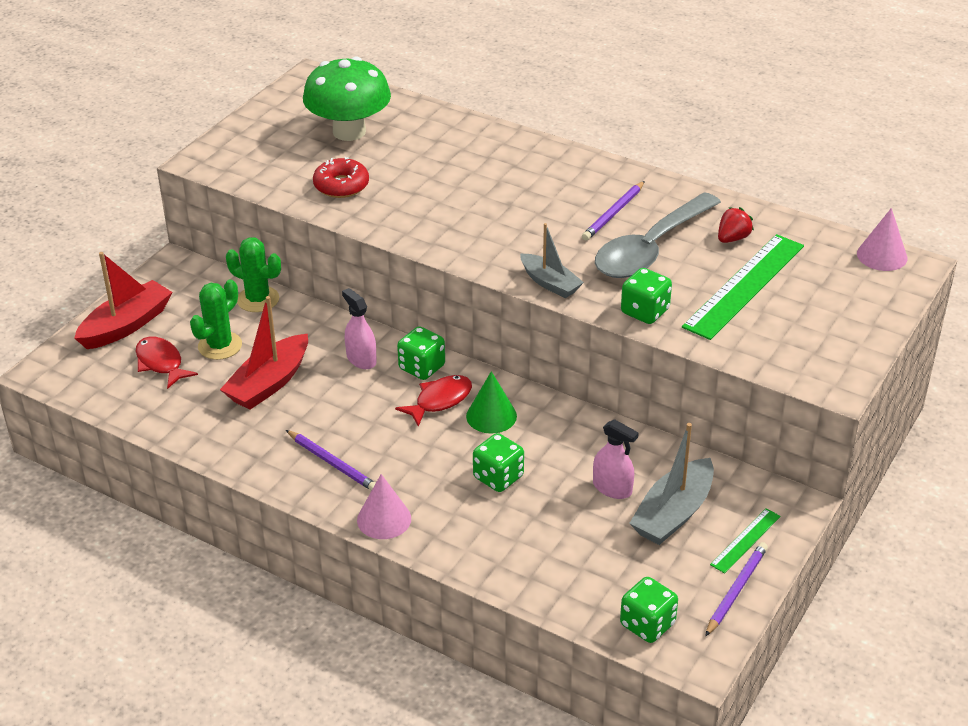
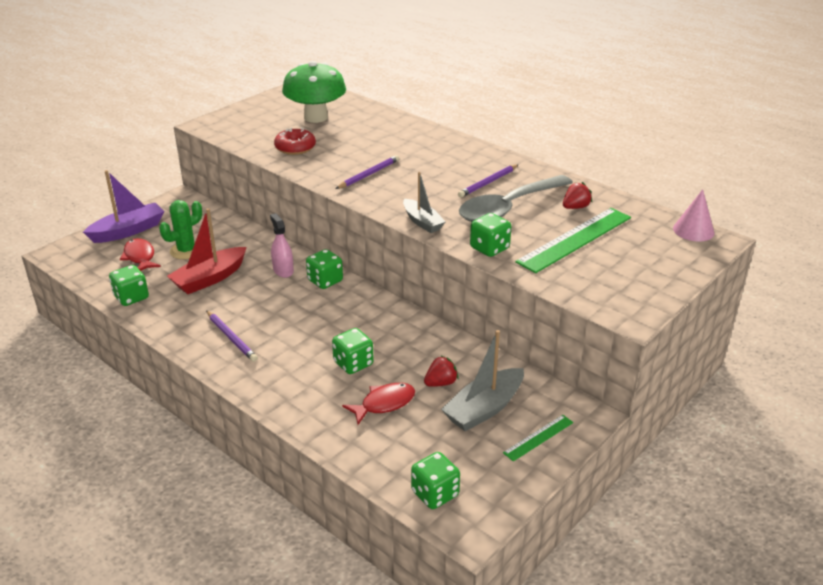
camera: 10 degrees right, 5 degrees down
red boat [74,252,172,349] -> purple boat [83,170,165,243]
green cactus [226,237,281,312] -> none
pink cone [357,474,411,539] -> none
red fish [395,375,472,427] -> red fish moved to [342,383,415,425]
green cone [466,371,517,434] -> none
pink spray bottle [593,420,639,499] -> red strawberry [424,356,459,387]
purple pencil [705,542,768,637] -> purple pencil moved to [335,155,399,189]
none -> green dice [109,265,149,306]

